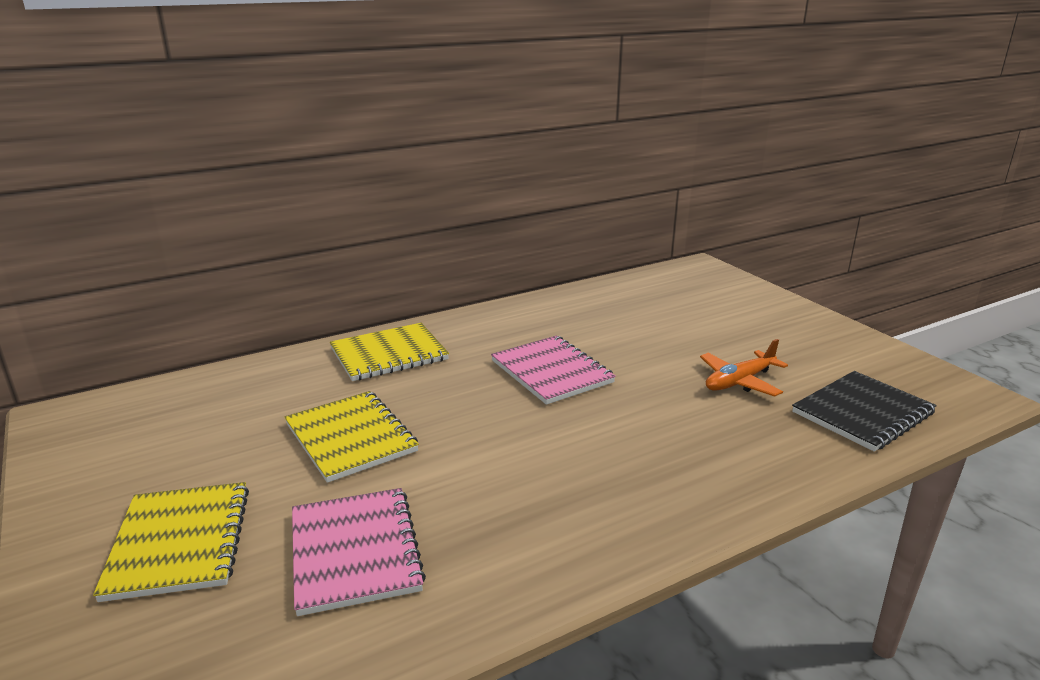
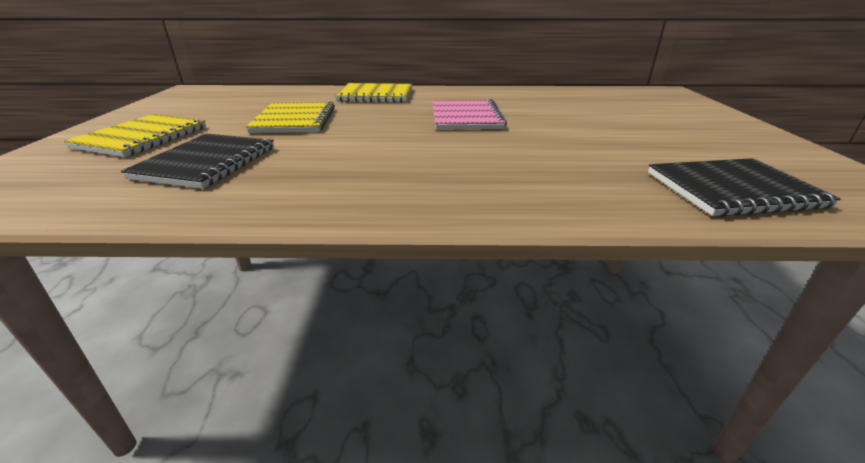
camera: 30 degrees right, 5 degrees up
pink notebook [292,488,426,616] -> black notebook [121,133,274,189]
orange plane [700,339,788,397] -> none

